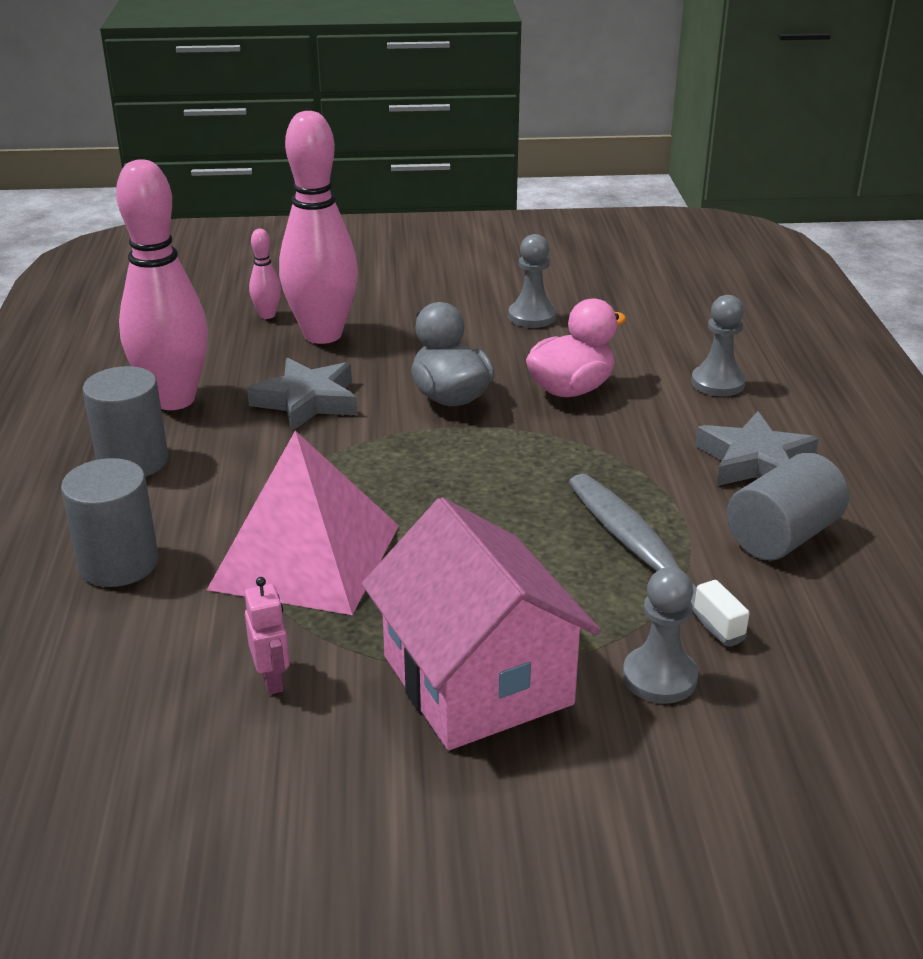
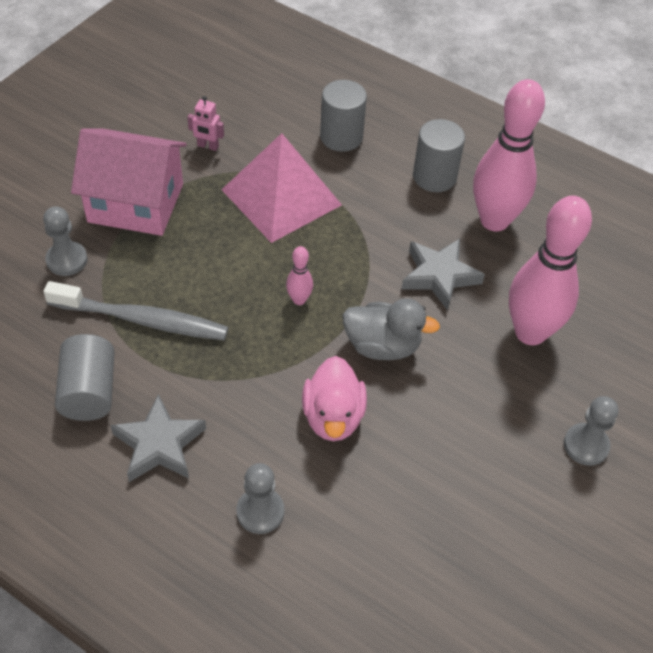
camera: 125 degrees right, 20 degrees up
pink bowling pin [249,229,281,319] -> pink bowling pin moved to [286,246,313,305]
grey pawn [508,234,557,328] -> grey pawn moved to [564,396,619,466]

